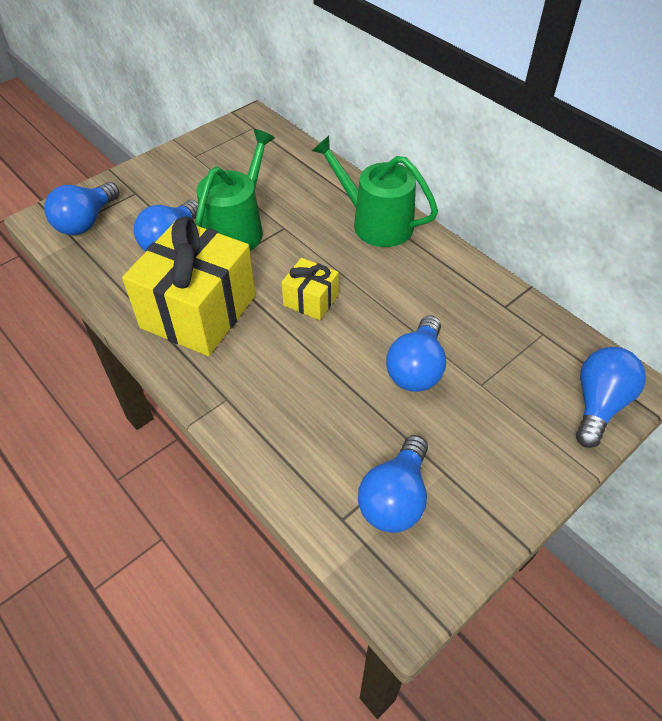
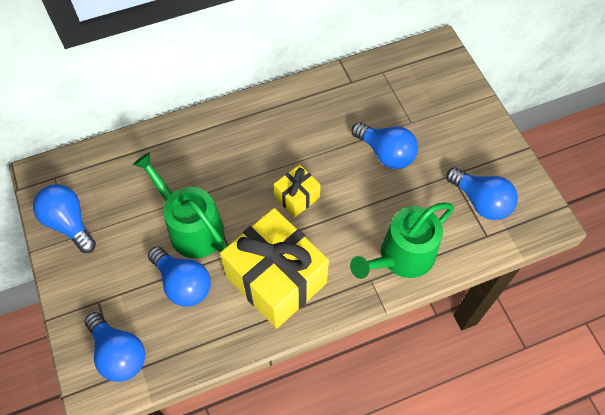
camera: 70 degrees left, 10 degrees up
green watering can [312,136,438,247] -> green watering can moved to [350,202,454,279]
blue light bulb [576,347,646,448] -> blue light bulb moved to [33,184,96,253]

